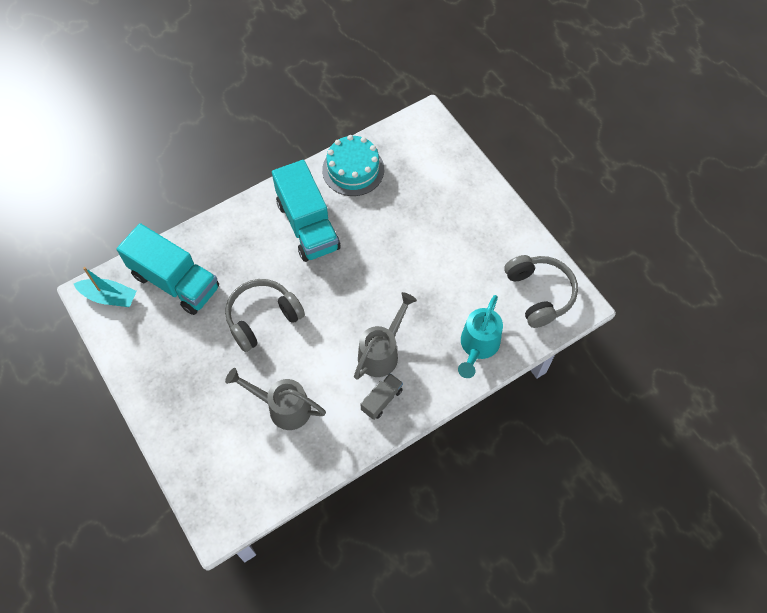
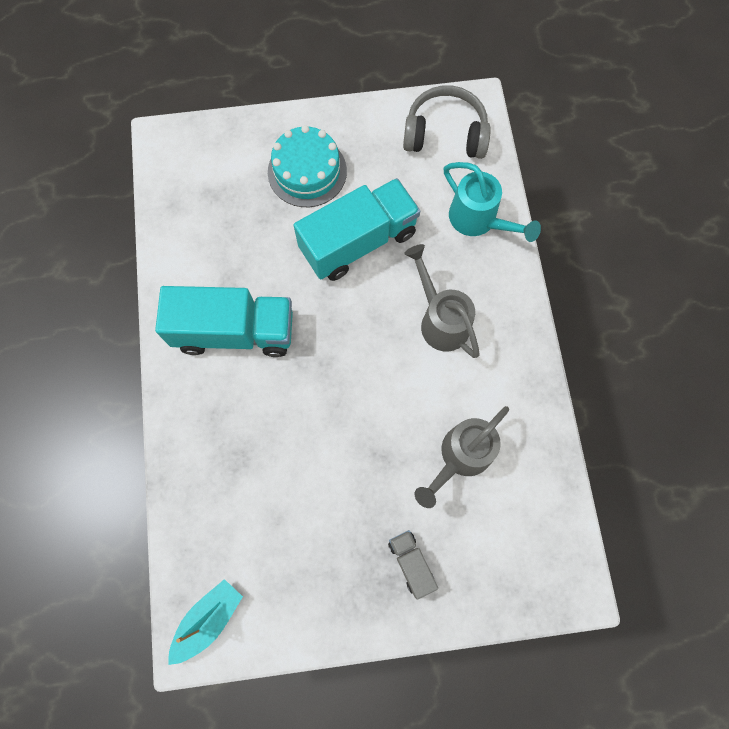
camera: 65 degrees left, 10 degrees up
turquoise truck [117,223,219,315] -> turquoise truck moved to [294,178,420,281]
grey headphones [225,279,305,352] -> none
turquoise cake [322,135,384,196] -> turquoise cake moved to [268,125,347,207]
grey truck [360,373,403,420] -> grey truck moved to [388,530,438,600]

